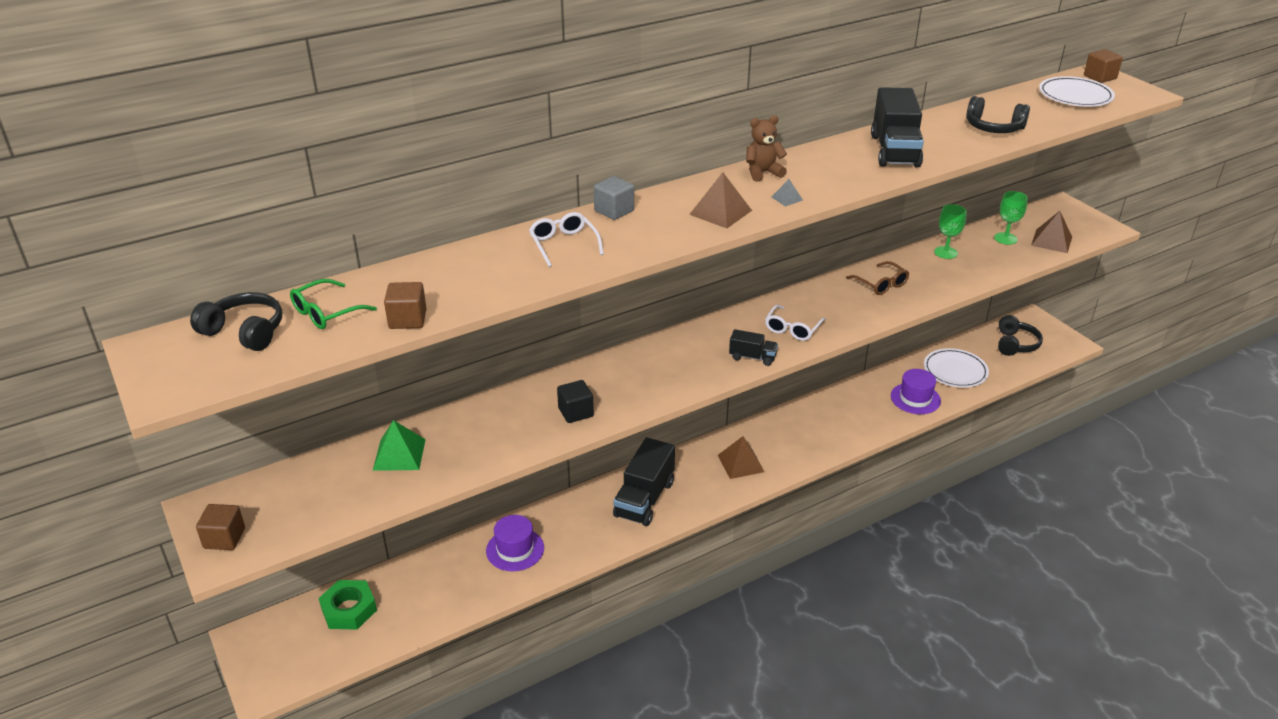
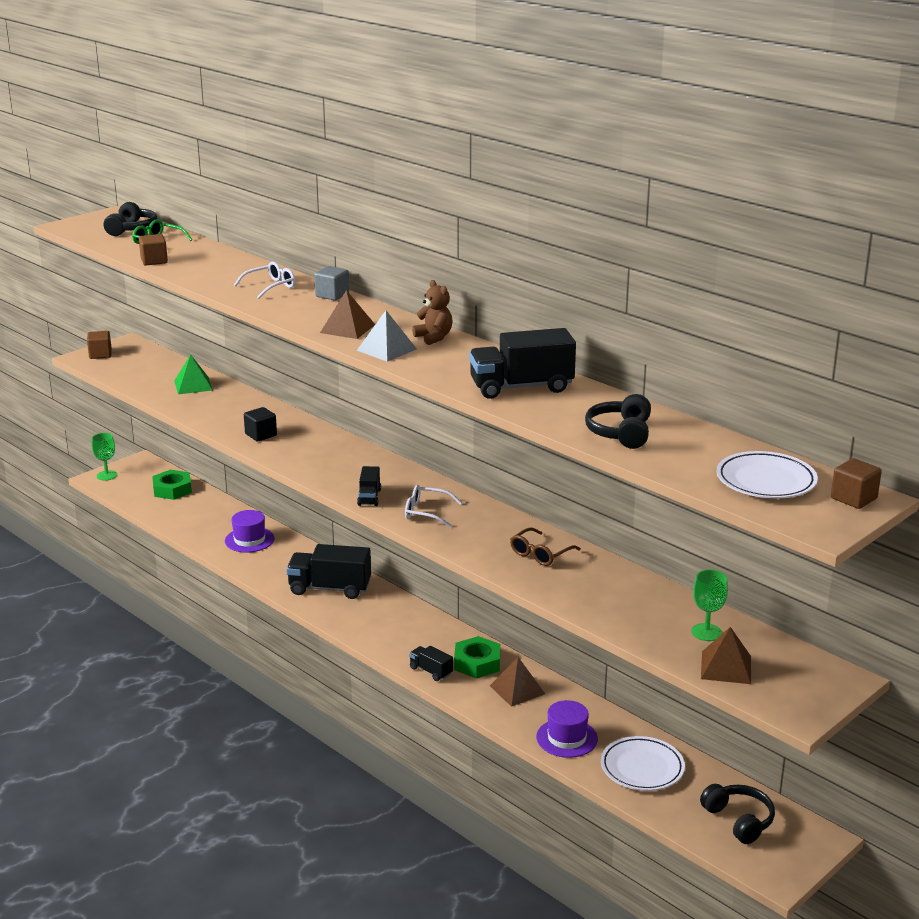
camera: 75 degrees right, 10 degrees down
brown pyramid [718,436,764,479] -> brown pyramid moved to [490,657,545,707]
grey pyramid [771,179,803,207] -> grey pyramid [357,311,417,362], size x1.95
green goblet [934,204,967,259] -> green goblet moved to [92,433,117,480]
black headphones [998,315,1043,356] -> black headphones turned 120 degrees counterclockwise [700,784,775,844]
none -> black truck [409,646,453,681]
none -> green nut [454,636,500,679]

